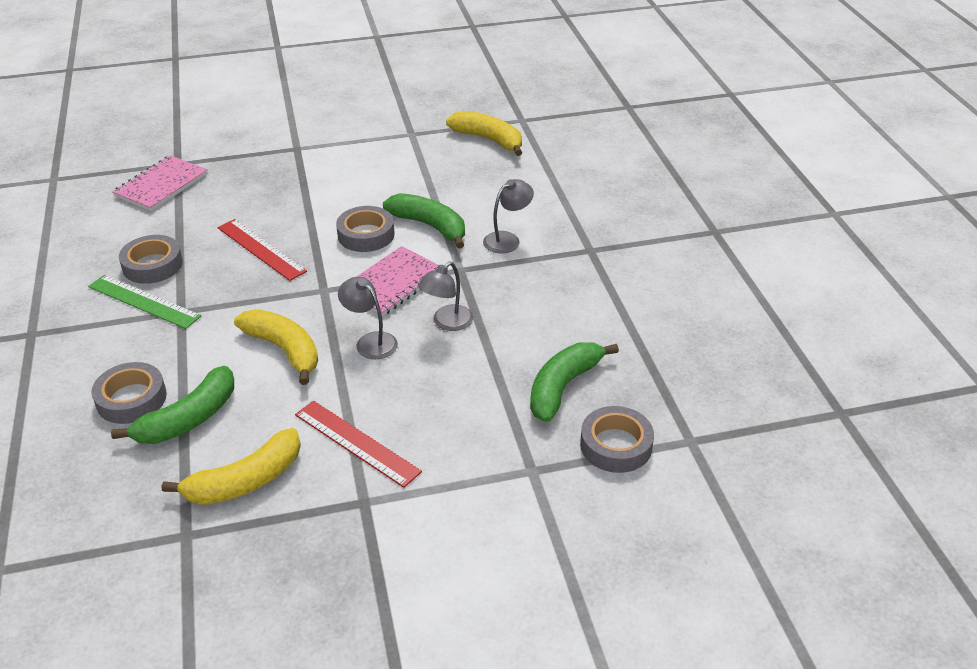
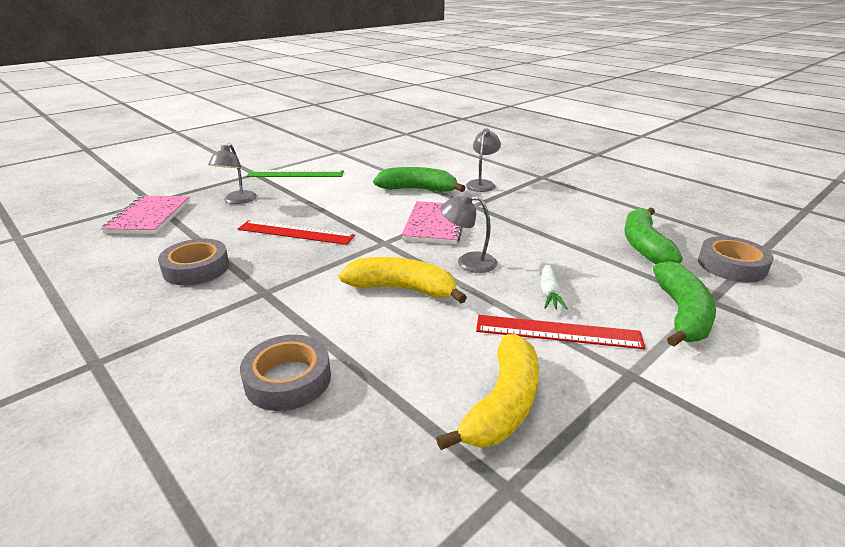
camera: 30 degrees left, 10 degrees down
green ruler [88,275,201,329] -> green ruler moved to [247,170,344,177]
green banana [111,366,234,444] -> green banana moved to [653,261,716,347]
grey tape [336,206,395,252] -> none
grey lamp [418,262,473,331] -> grey lamp moved to [208,143,257,204]
yellow banana [446,111,523,156] -> none
none -> white carrot [541,262,568,310]

